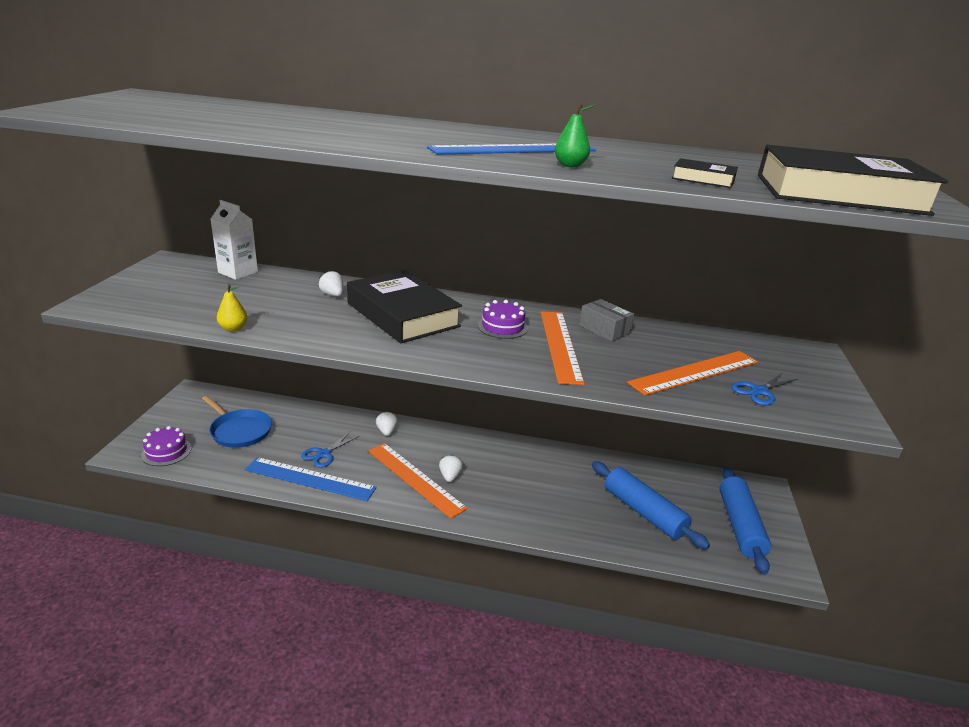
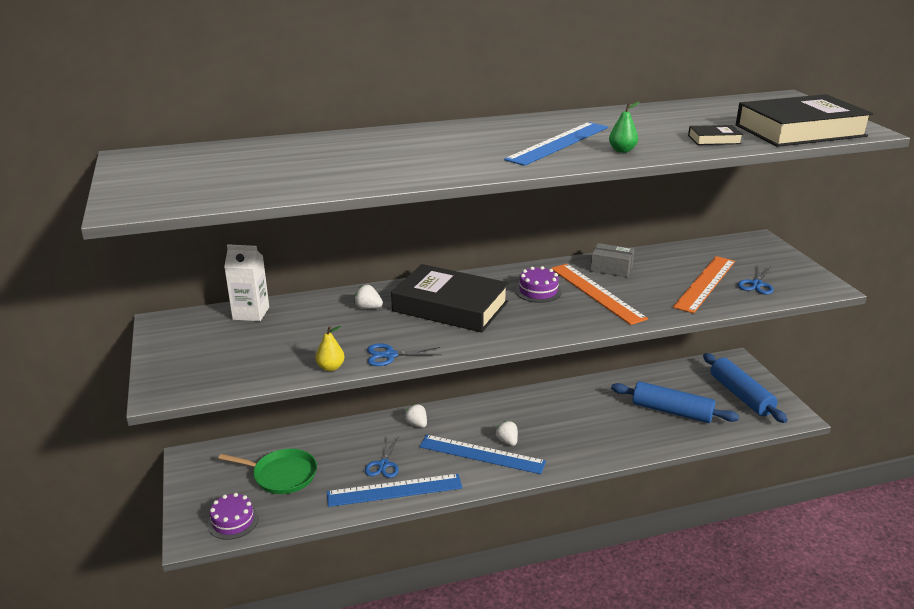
camera: 25 degrees left, 0 degrees up
blue pan [202,396,272,448] -> green pan [218,449,317,494]
orange ruler [368,443,468,519] -> blue ruler [419,435,546,474]
none -> blue scissors [367,343,441,366]

